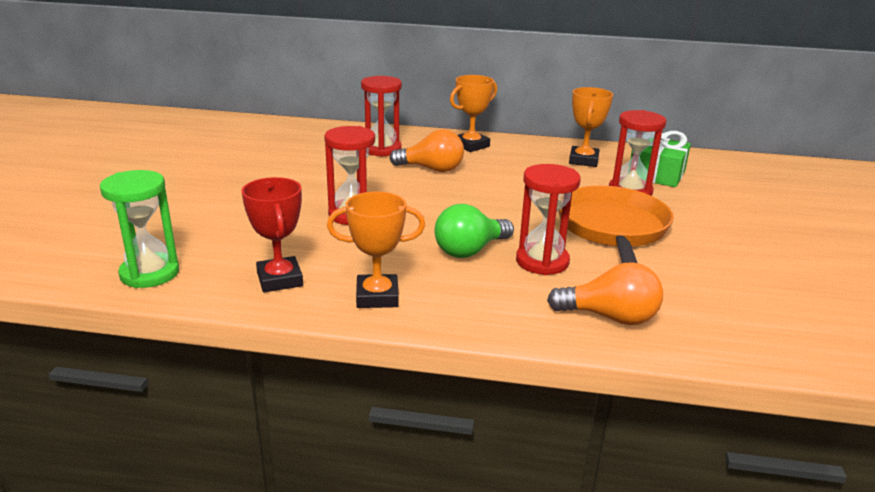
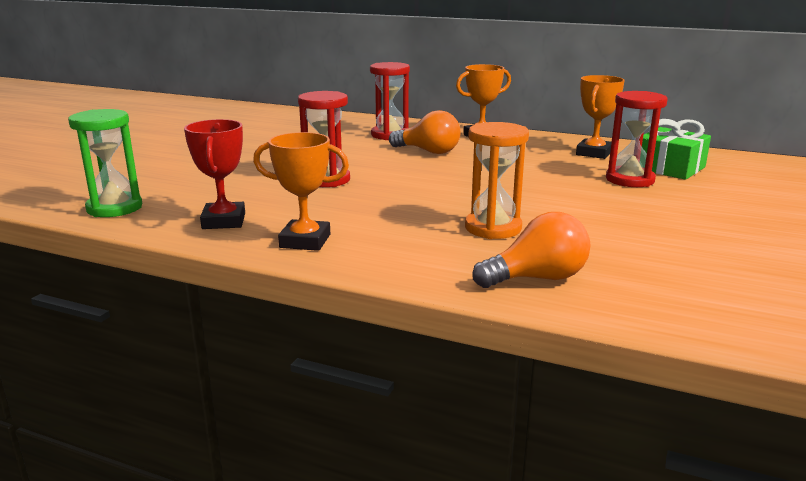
camera: 15 degrees right, 5 degrees down
green light bulb [435,204,514,258] -> none
red hourglass [516,164,581,275] -> orange hourglass [465,122,529,239]
orange light bulb [547,262,663,325] -> orange light bulb turned 45 degrees counterclockwise [472,212,590,288]
orange pan [559,186,674,263] -> none

